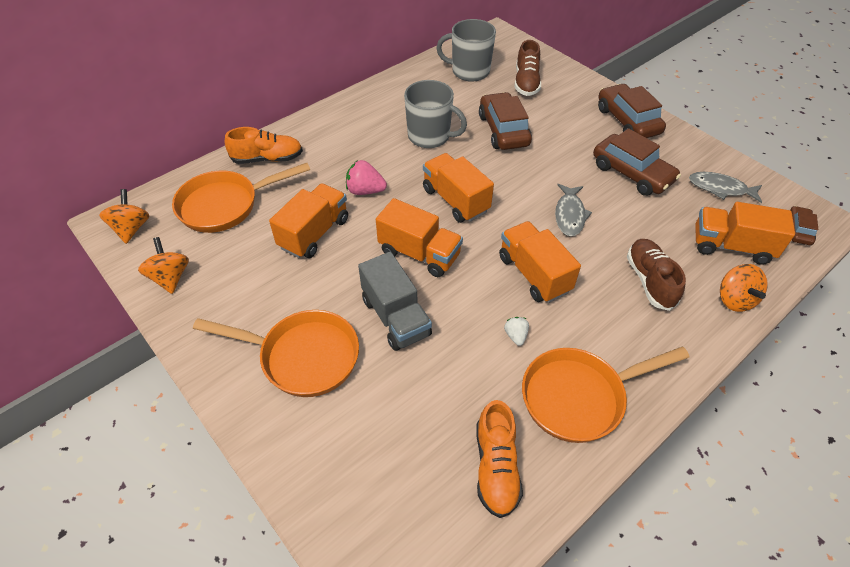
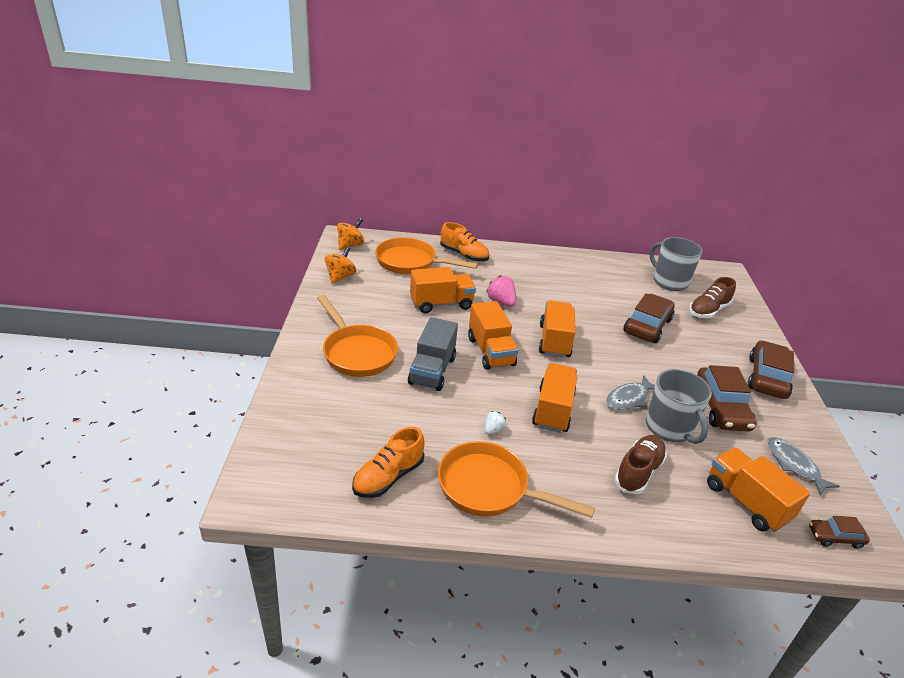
camera: 40 degrees right, 15 degrees down
grey mug [404,80,467,148] -> grey mug moved to [646,369,712,444]
orange spinning top [720,264,768,312] -> none
brown car [790,206,818,245] -> brown car turned 150 degrees counterclockwise [809,516,870,549]

